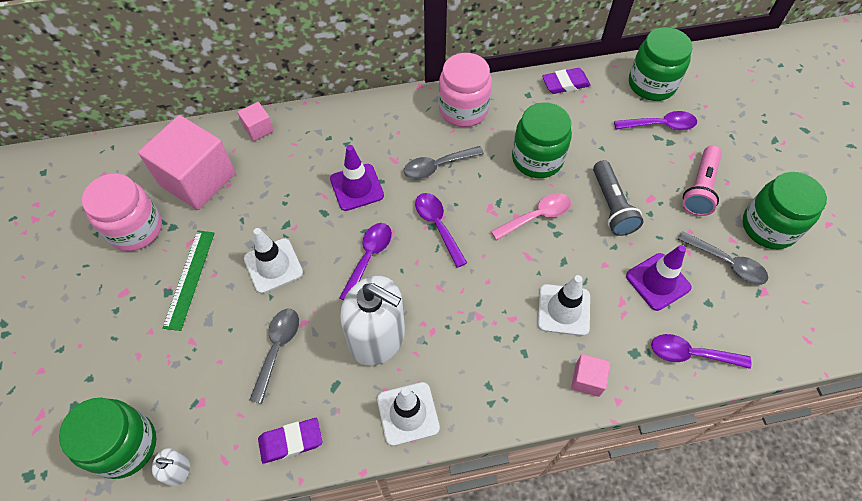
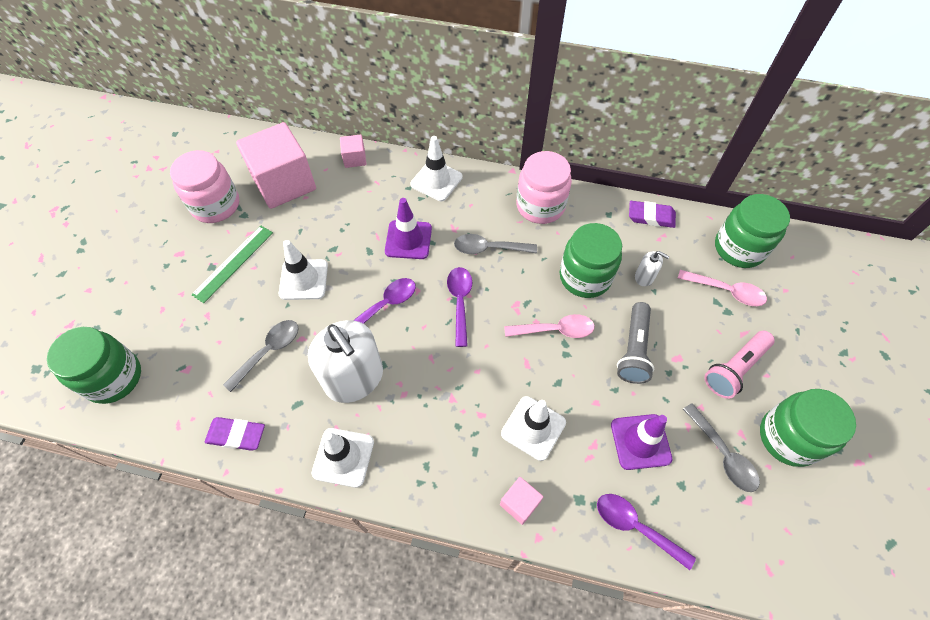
camera: 25 degrees right, 0 degrees up
white soap dispenser [152,448,190,487] -> white soap dispenser moved to [635,251,669,286]
purple spoon [614,111,697,130] -> pink spoon [678,270,767,306]
none -> white traffic cone [411,136,463,201]

